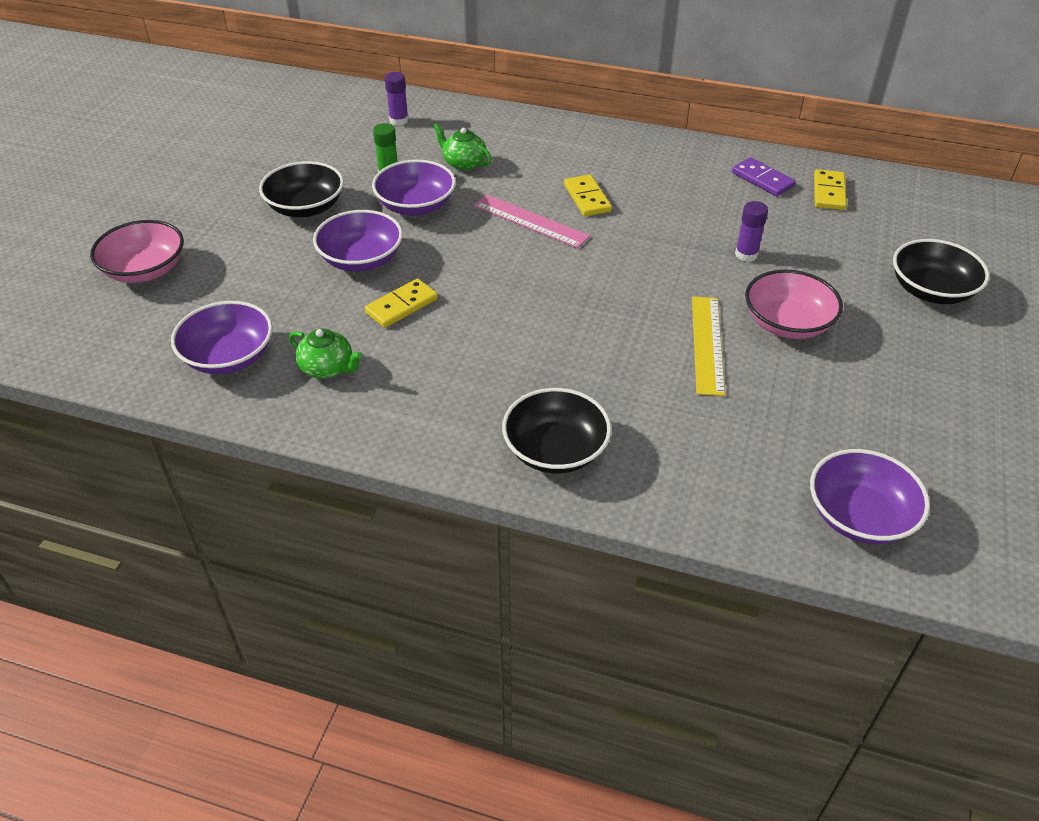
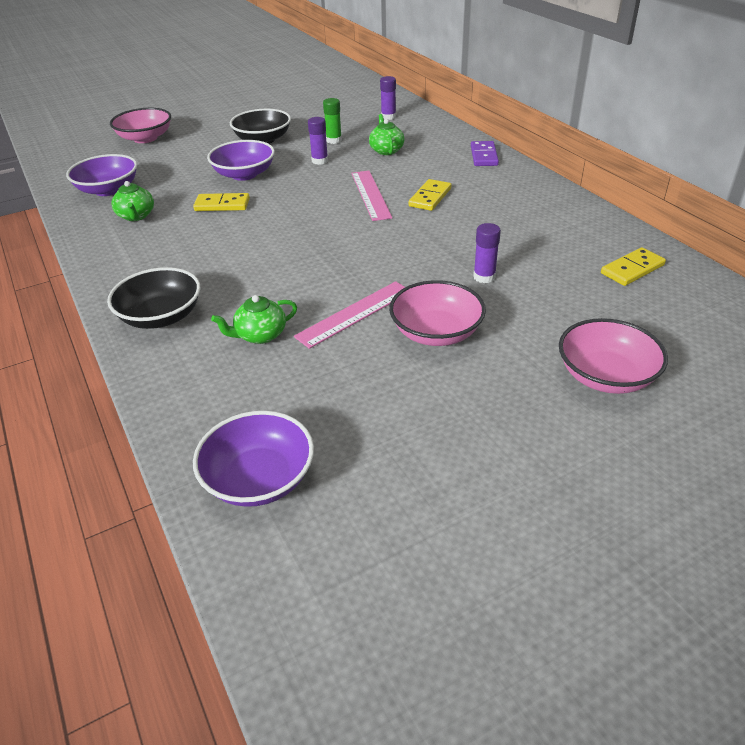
camera: 45 degrees right, 5 degrees down
purple bowl [372,160,456,215] -> purple glue stick [308,117,328,165]
yellow ruler [692,296,725,396] -> pink ruler [294,281,405,349]
purple domino [732,157,796,196] -> purple domino moved to [471,141,499,166]
black bowl [893,239,989,304] -> pink bowl [559,318,668,394]
none -> green teapot [211,295,297,344]

